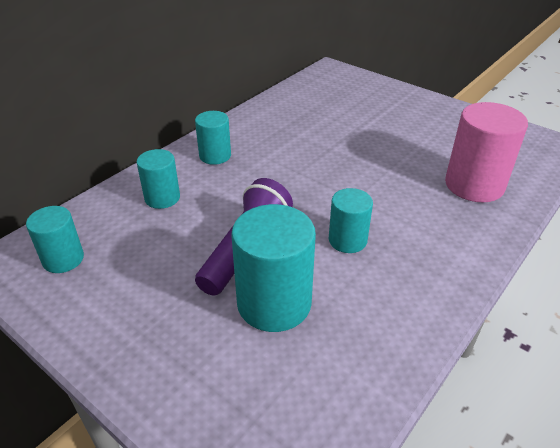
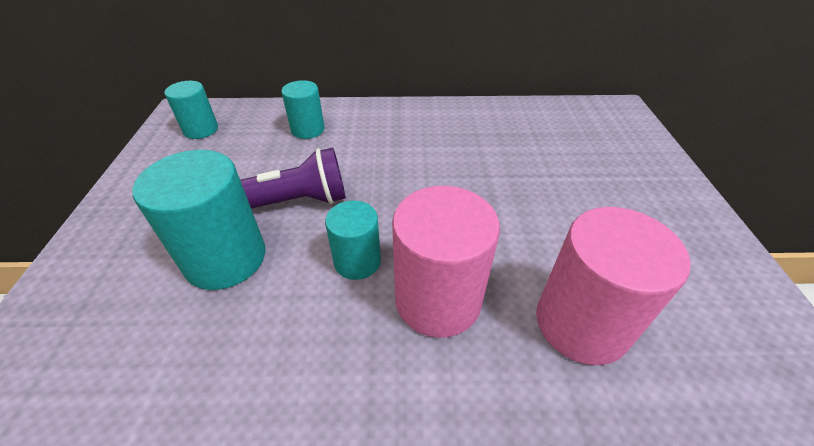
camera: 50 degrees right, 5 degrees up
turquoise cylinder [195,111,231,165] -> none
none -> pink cylinder [392,186,500,338]

